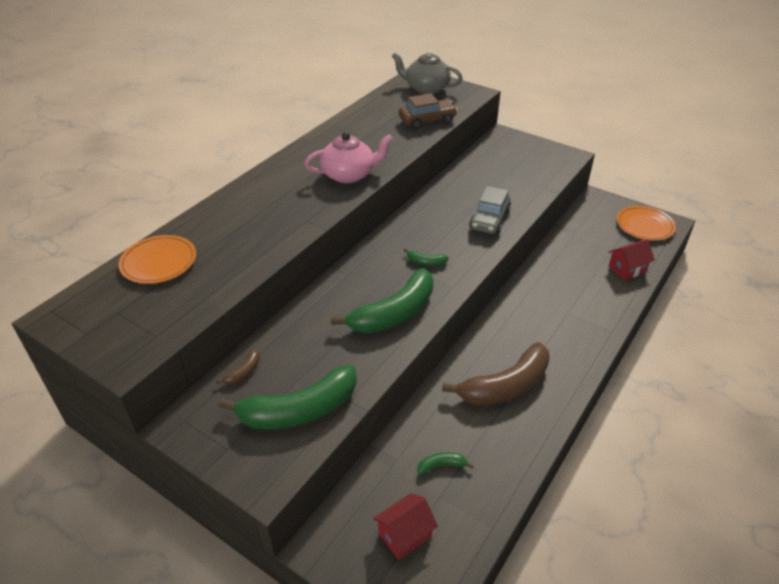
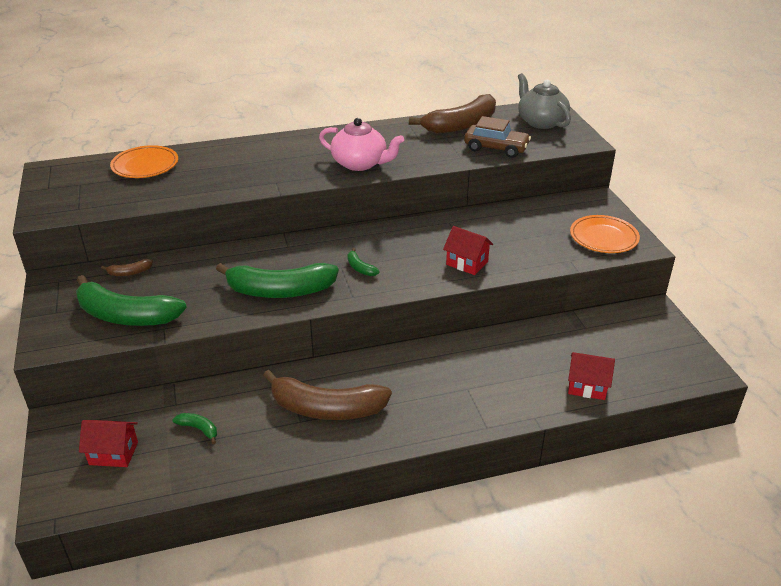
camera: 40 degrees right, 5 degrees down
grey car [469,186,511,234] -> red house [443,226,493,275]
orange plate [616,206,676,241] -> orange plate moved to [570,215,640,253]
none -> brown banana [409,94,496,134]

